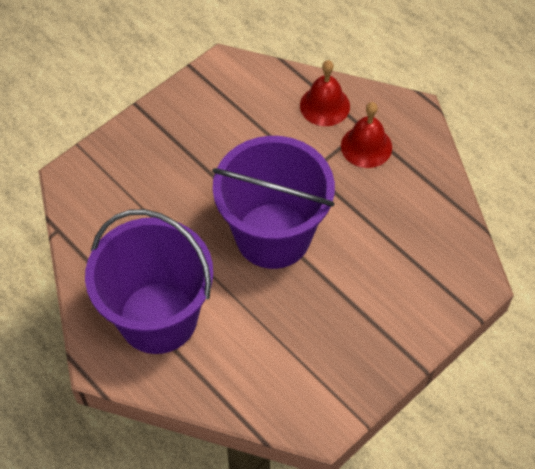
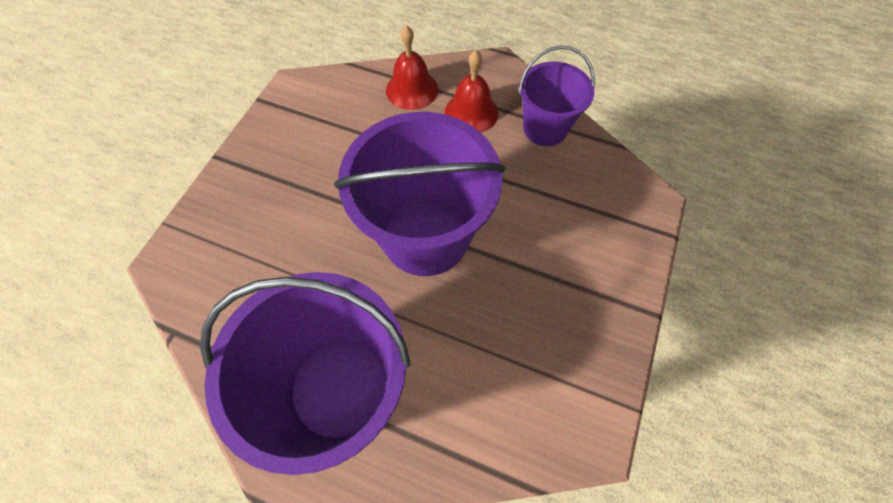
camera: 25 degrees left, 5 degrees up
none -> purple bucket [519,45,595,146]

